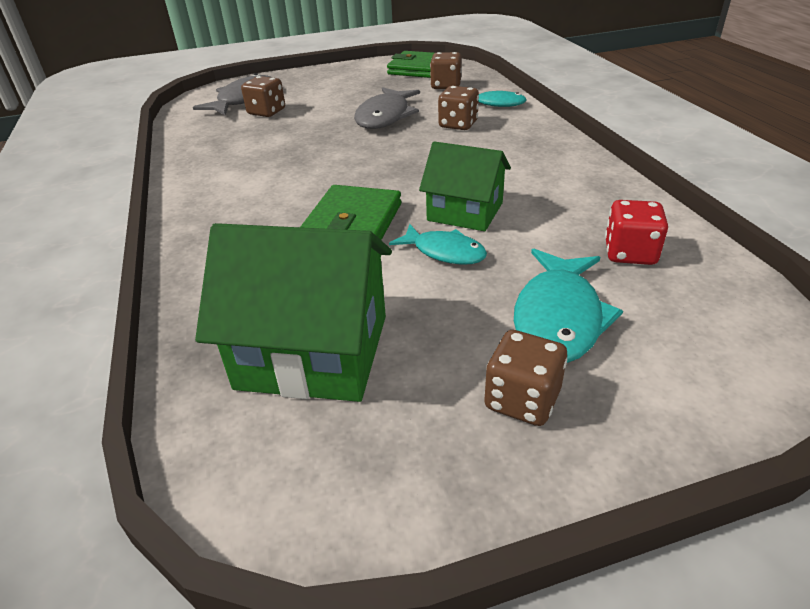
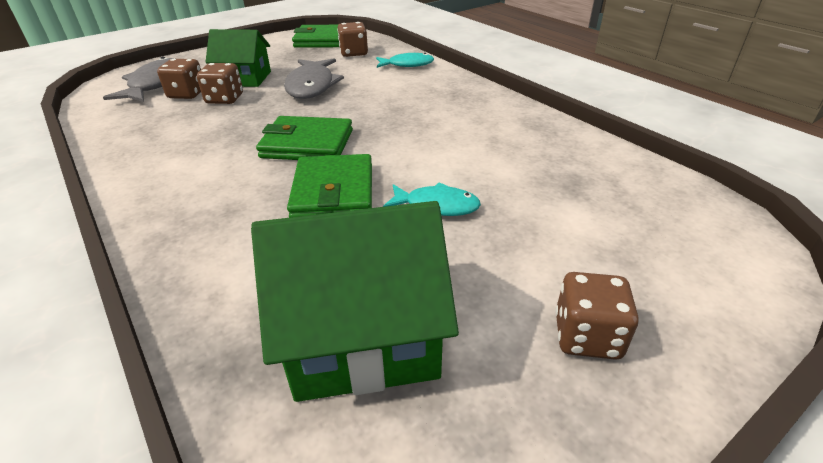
camera: 20 degrees left, 0 degrees up
green house [419,141,511,231] -> green house moved to [206,29,271,87]
brown dice [438,86,479,130] -> brown dice moved to [197,63,243,104]
turquoise fish [514,249,623,363] -> none
red dice [605,200,668,265] -> none
none -> green wallet [256,116,353,160]

